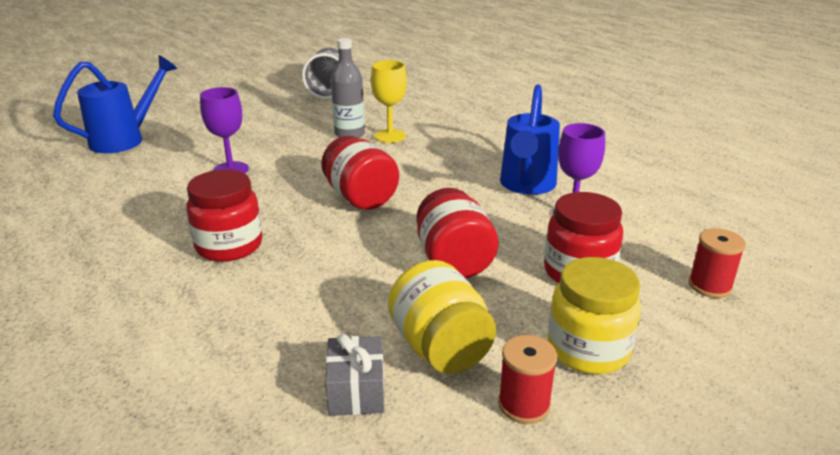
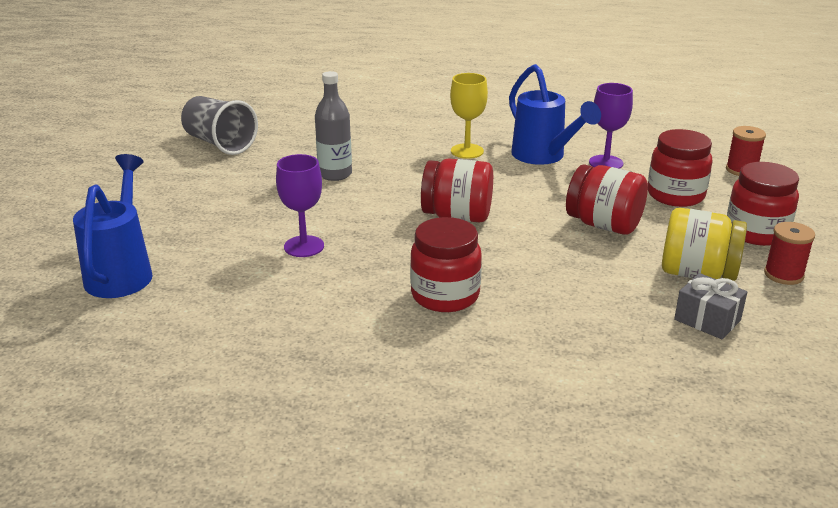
camera: 45 degrees left, 0 degrees up
yellow goblet [371,60,407,143] -> yellow goblet moved to [450,73,488,159]
yellow jar [548,257,641,374] -> red jar [727,162,799,246]

